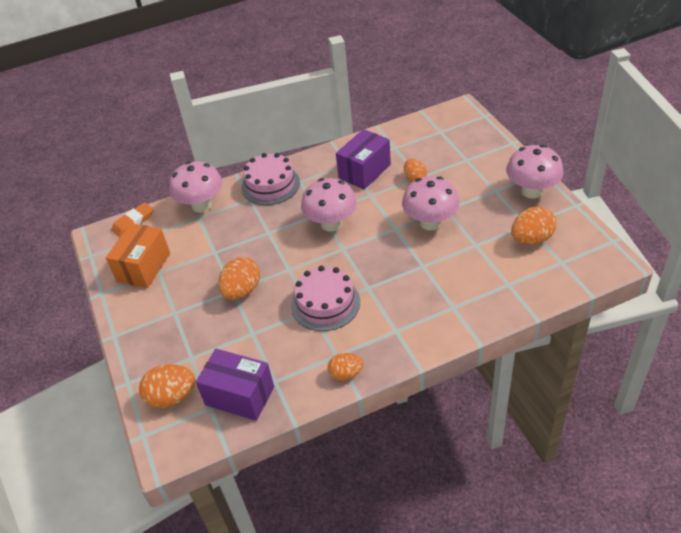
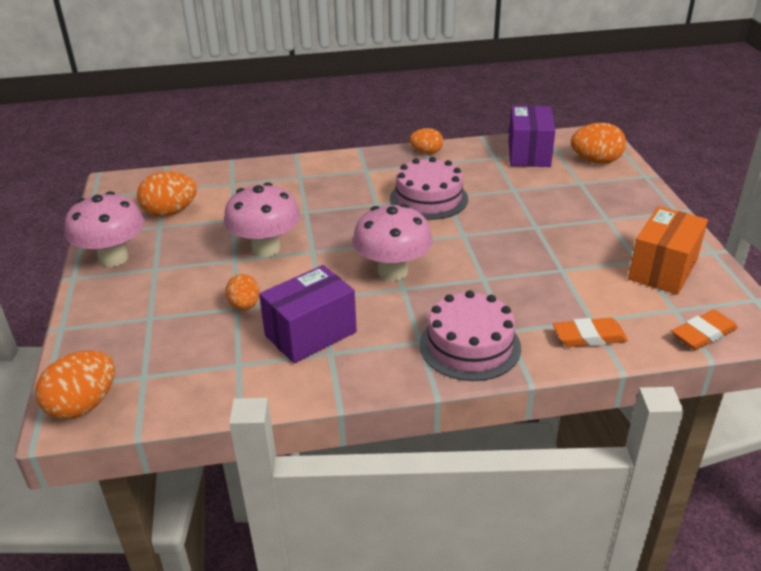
camera: 170 degrees left, 10 degrees down
pink mushroom [169,161,223,213] -> orange eraser [553,318,628,347]
purple box [196,349,274,421] -> purple box turned 60 degrees clockwise [508,105,555,167]
orange egg [218,257,260,300] -> orange egg moved to [35,350,115,420]

